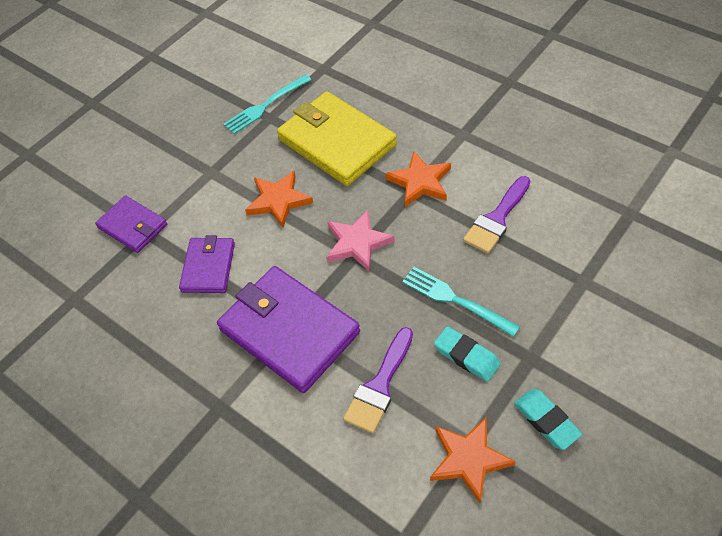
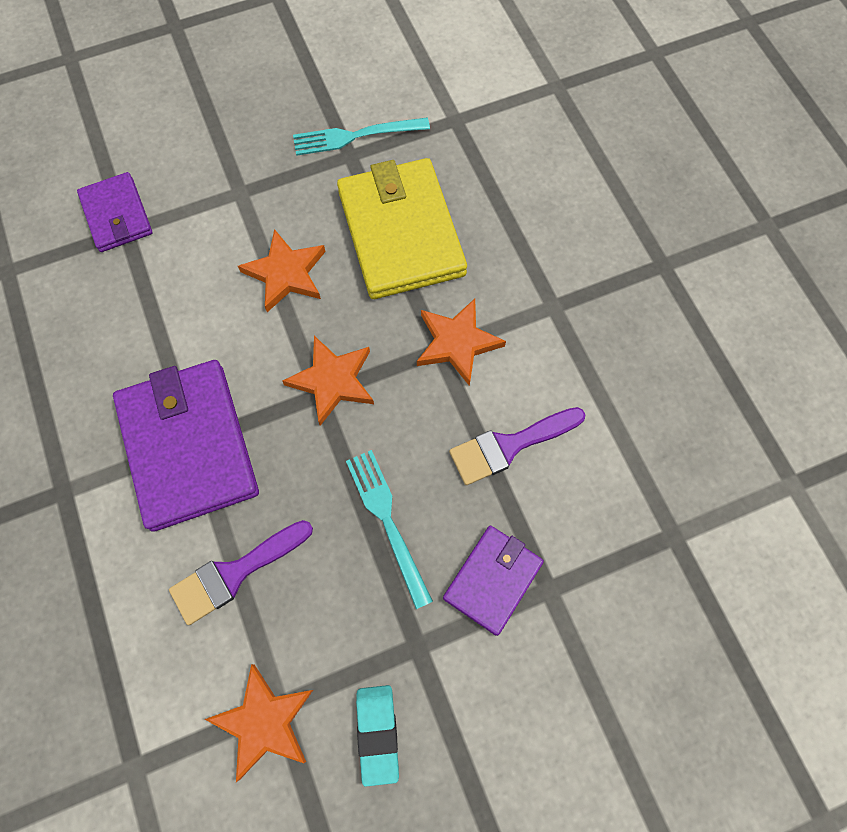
camera: 25 degrees right, 15 degrees up
purple wallet [179,235,235,293] -> purple wallet moved to [443,526,544,636]
pink star [326,210,395,271] -> orange star [282,336,374,426]
turquoise eraser [434,326,501,382] -> none

